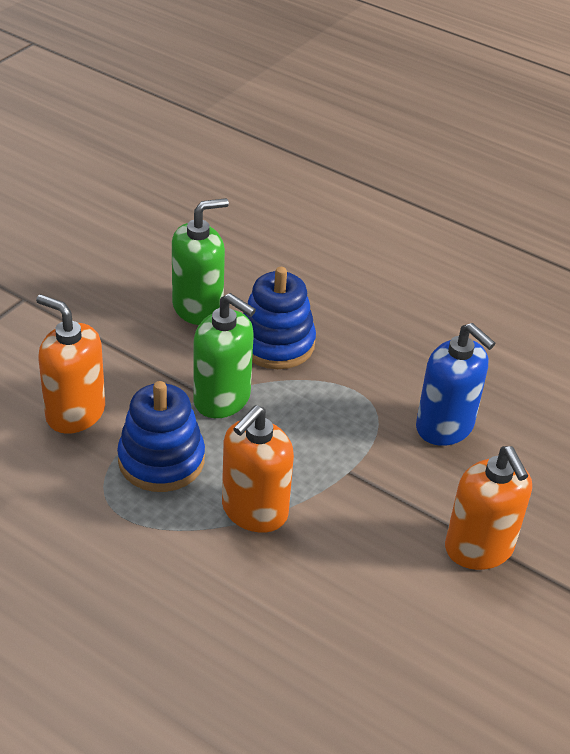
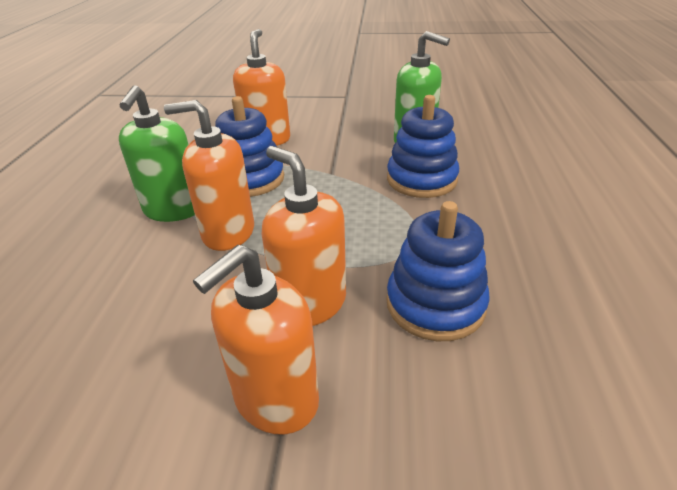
camera: 65 degrees right, 5 degrees down
green soap dispenser [193,293,256,418] -> green soap dispenser moved to [119,85,195,222]
blue soap dispenser [416,323,496,446] -> blue stacking toy [386,201,490,341]
none -> orange soap dispenser [262,146,346,326]

